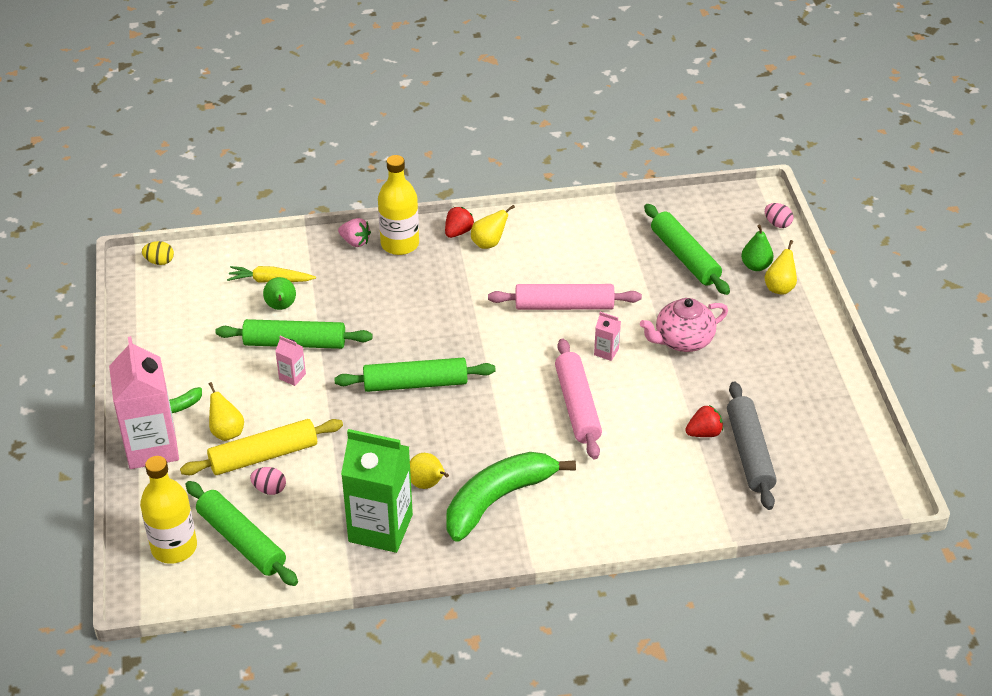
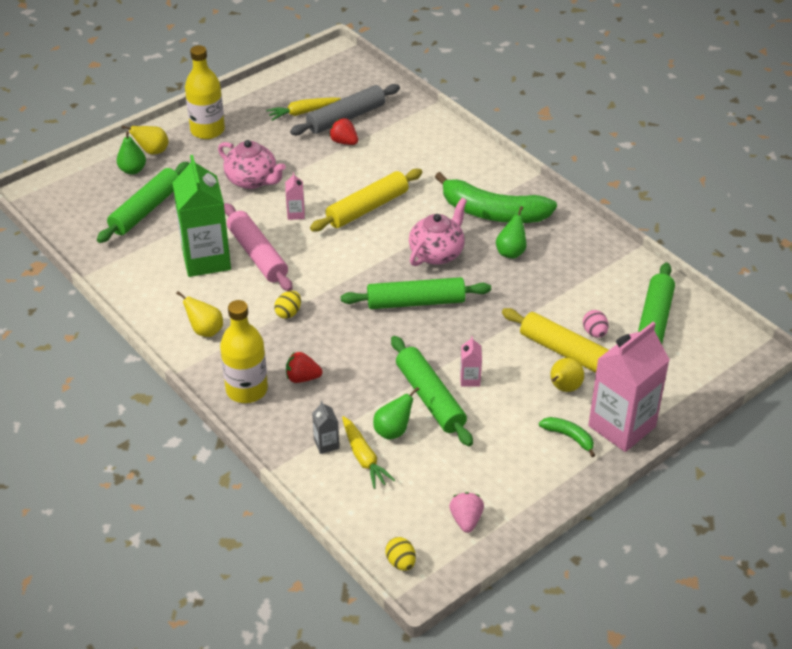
camera: 120 degrees left, 0 degrees up
yellow bottle [140,456,197,564] -> yellow bottle moved to [185,45,225,139]
green rolling pin [334,358,496,392] -> green rolling pin turned 60 degrees counterclockwise [341,277,491,309]
pink strawberry [338,218,371,247] -> pink strawberry moved to [449,492,484,533]
green carton [341,429,413,553] -> green carton moved to [173,155,231,277]
yellow pear [410,453,449,489] -> green pear [496,206,526,258]
red strawberry [445,207,474,238] -> red strawberry moved to [286,352,322,383]
pink rolling pin [555,339,602,459] -> yellow rolling pin [310,169,422,231]
pink egg [765,203,794,228] -> none
none -> yellow carrot [266,97,341,121]
none -> yellow egg [274,291,301,319]
none -> grey carton [312,401,339,454]
none -> pink teapot [409,198,467,266]

